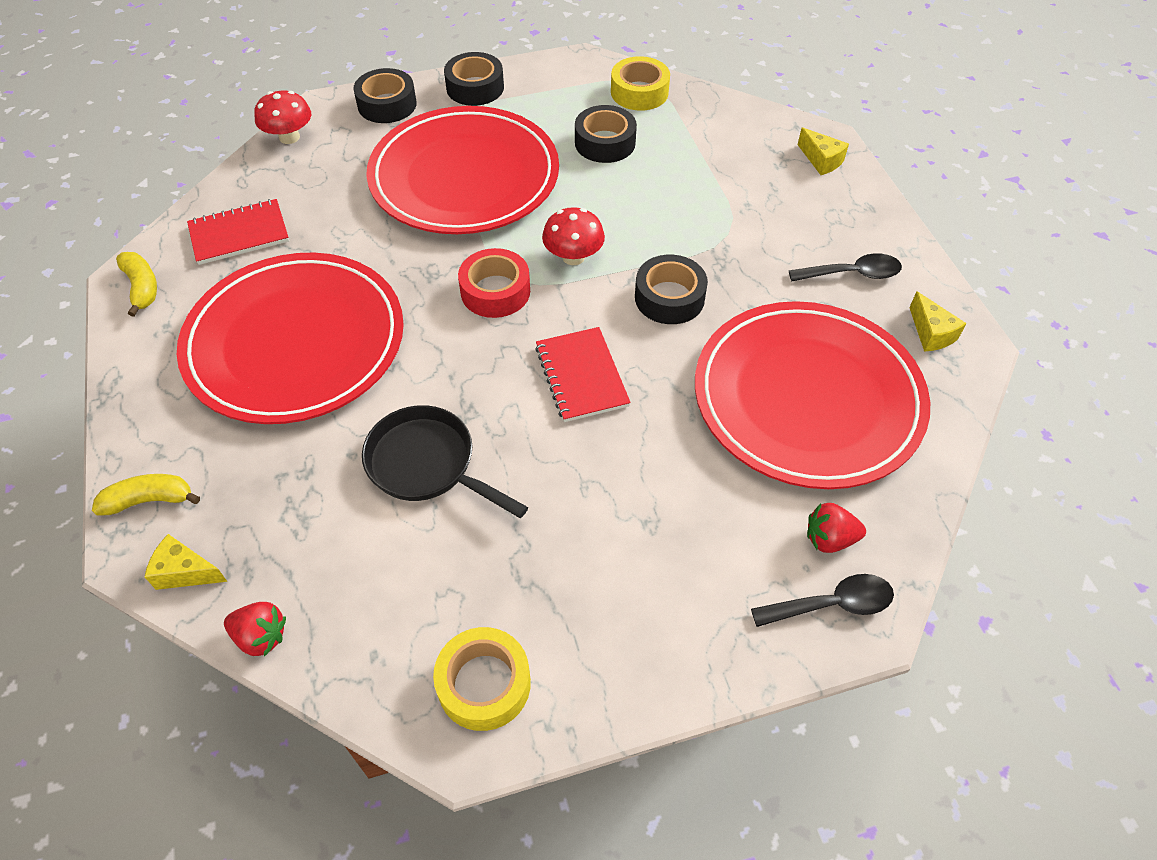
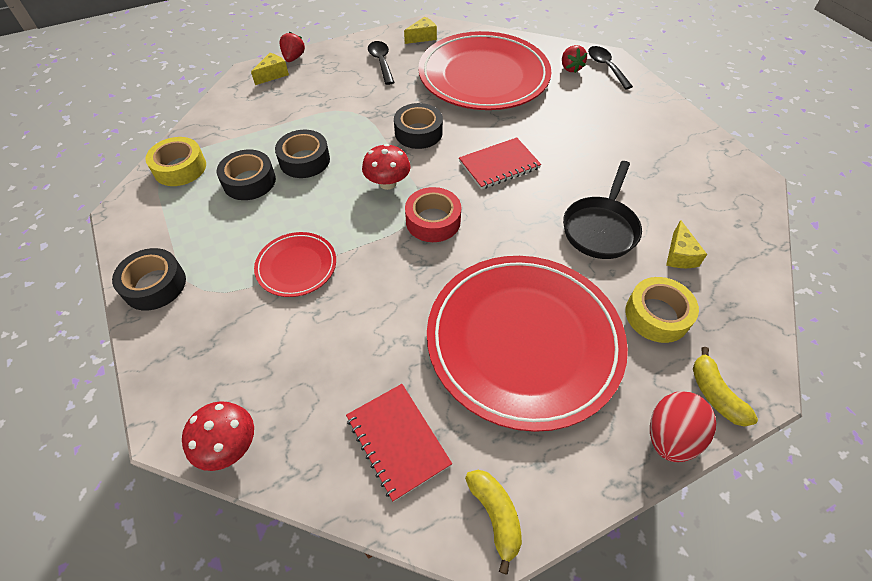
camera: 100 degrees left, 0 degrees up
yellow banana [116,252,157,317] -> yellow banana turned 105 degrees clockwise [465,470,522,575]
yellow cheese [145,534,228,590] -> yellow cheese moved to [666,220,707,268]
red strawberry [224,602,286,657] -> red strawberry moved to [279,32,305,62]
black tape [353,68,417,123] -> black tape moved to [275,130,330,178]
red plate [366,106,559,234] -> red plate [254,232,336,297], size x0.46
yellow tape [433,627,531,731] -> yellow tape moved to [625,277,699,343]
none -> red egg [650,391,716,462]

